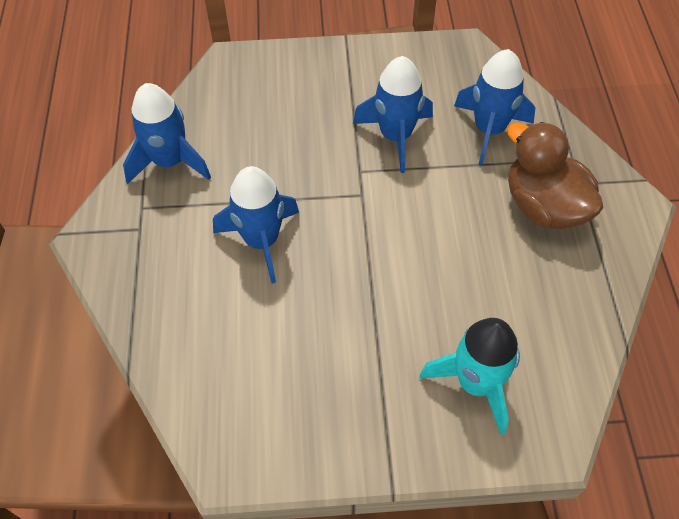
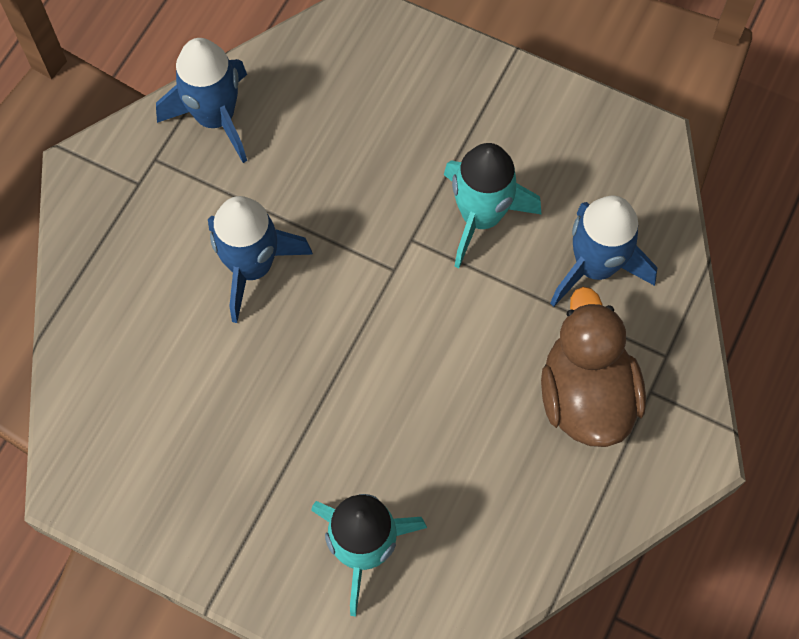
camera: 30 degrees right, 10 degrees up
blue rocket [353,56,433,173] -> turquoise rocket [444,143,541,268]

